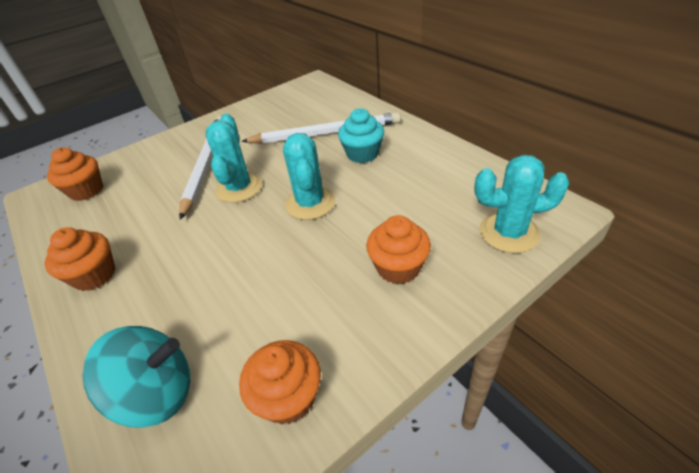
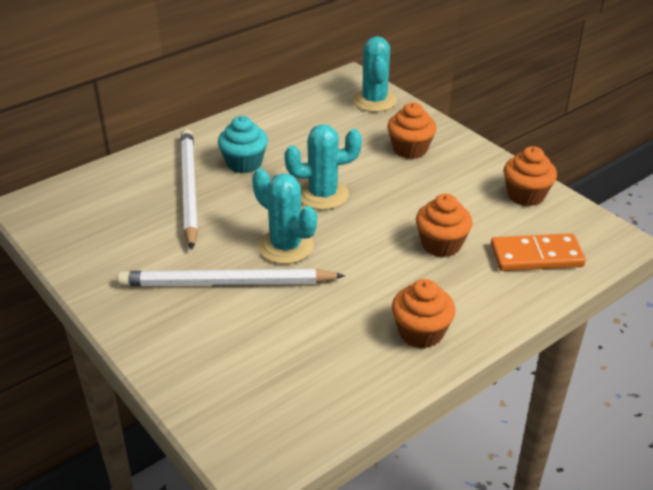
camera: 95 degrees left, 5 degrees down
orange cupcake [47,147,103,201] -> orange cupcake moved to [416,194,473,257]
turquoise spinning top [83,326,190,428] -> orange domino [491,233,586,271]
turquoise cactus [205,113,262,203] -> turquoise cactus turned 45 degrees clockwise [252,168,317,264]

